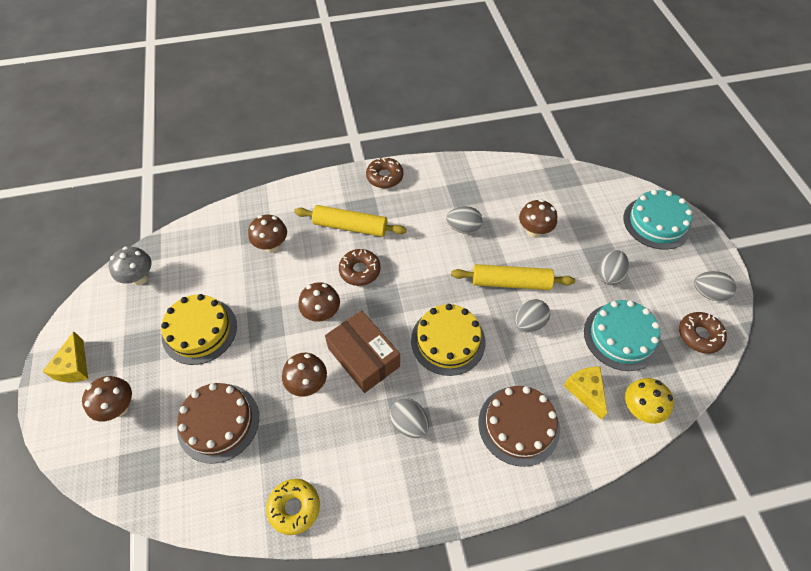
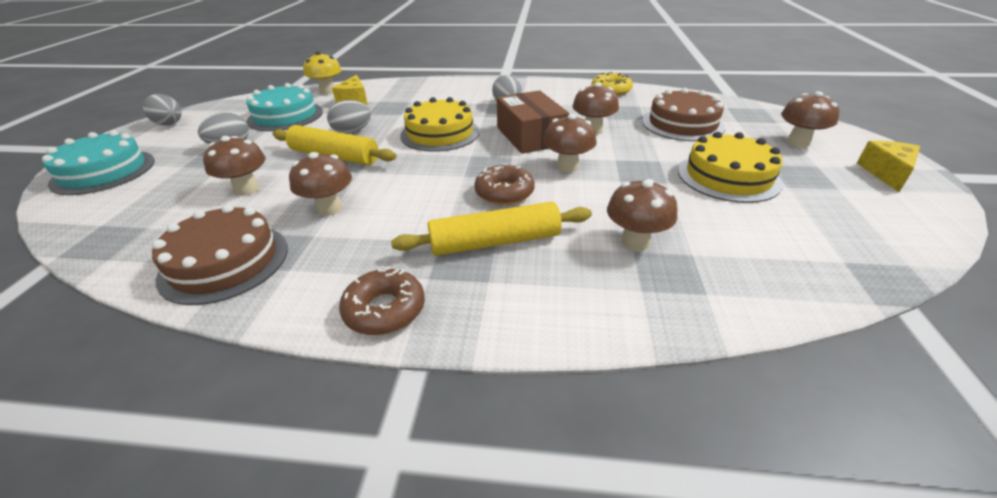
camera: 160 degrees left, 20 degrees down
grey mushroom [109,246,152,285] -> none
yellow rolling pin [294,205,407,237] -> yellow rolling pin turned 45 degrees counterclockwise [391,202,592,256]
grey egg [446,206,483,234] -> brown mushroom [289,152,352,216]
brown cake [479,386,560,467] -> brown cake moved to [152,204,288,305]
brown donut [679,312,727,354] -> none

